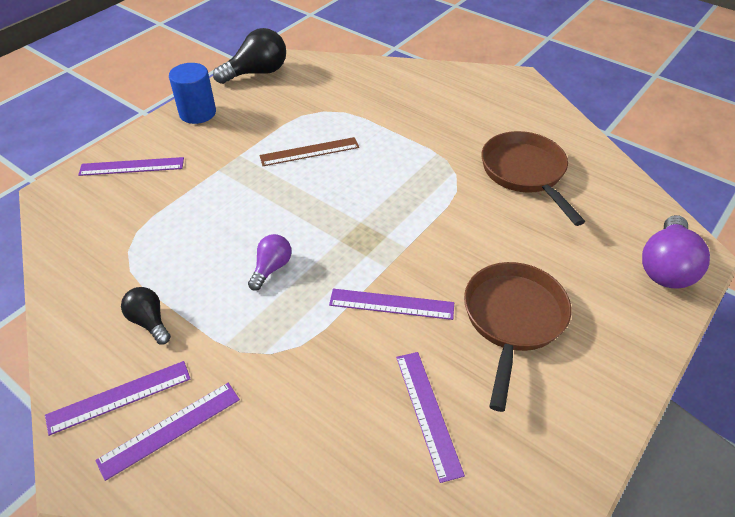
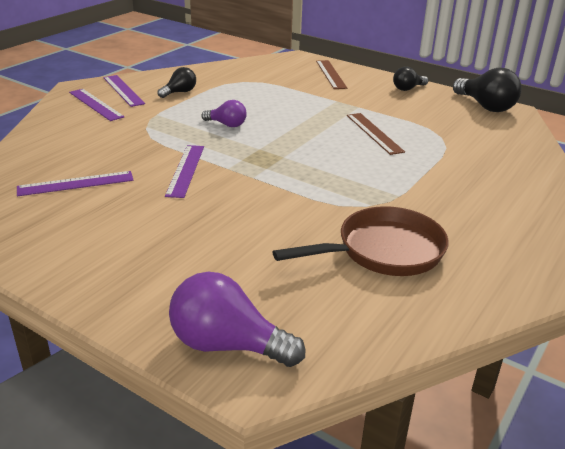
camera: 85 degrees right, 15 degrees down
purple ruler [78,157,184,176] -> brown ruler [316,60,347,89]
blue cylinder [169,63,216,124] -> black light bulb [393,67,428,91]
brown pan [464,262,571,412] -> none

